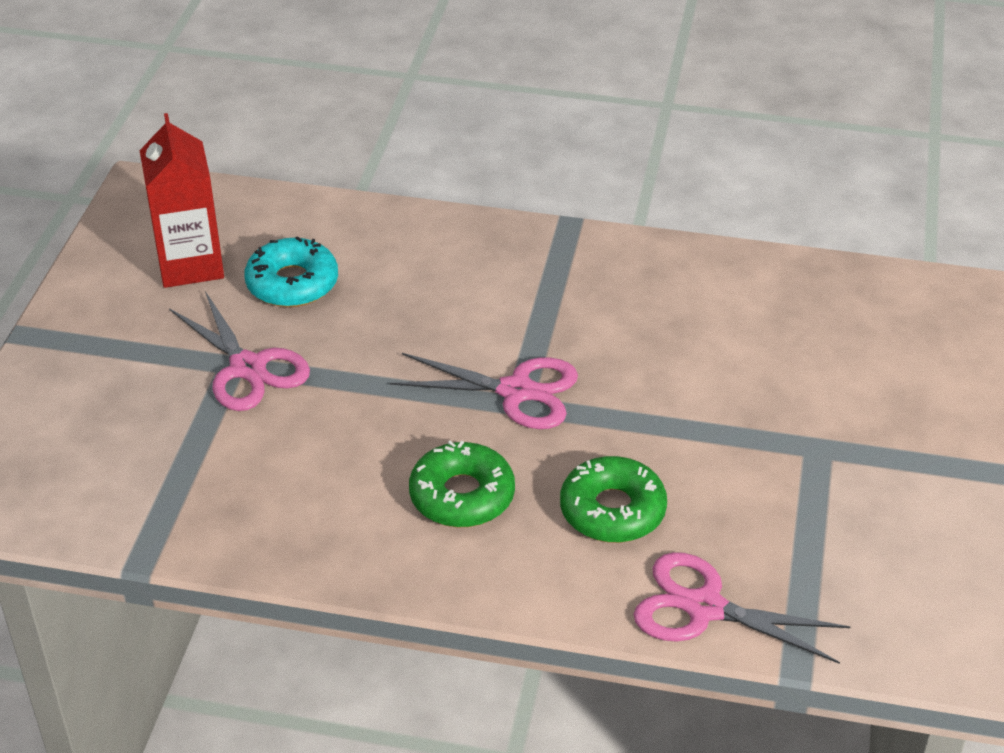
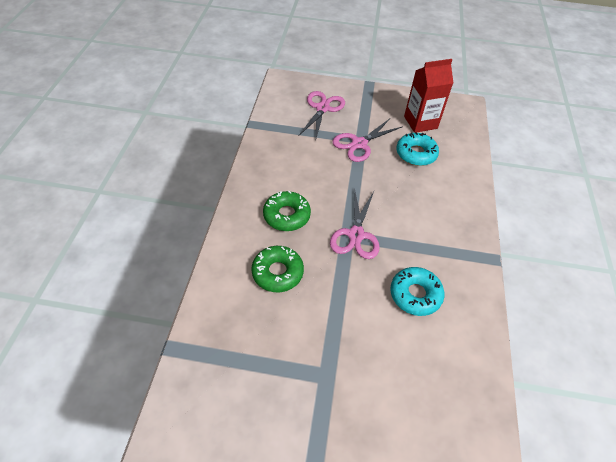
camera: 85 degrees right, 10 degrees up
pink scissors [633,552,851,664] -> pink scissors moved to [299,91,345,138]
none -> turquoise donut [390,267,444,316]

